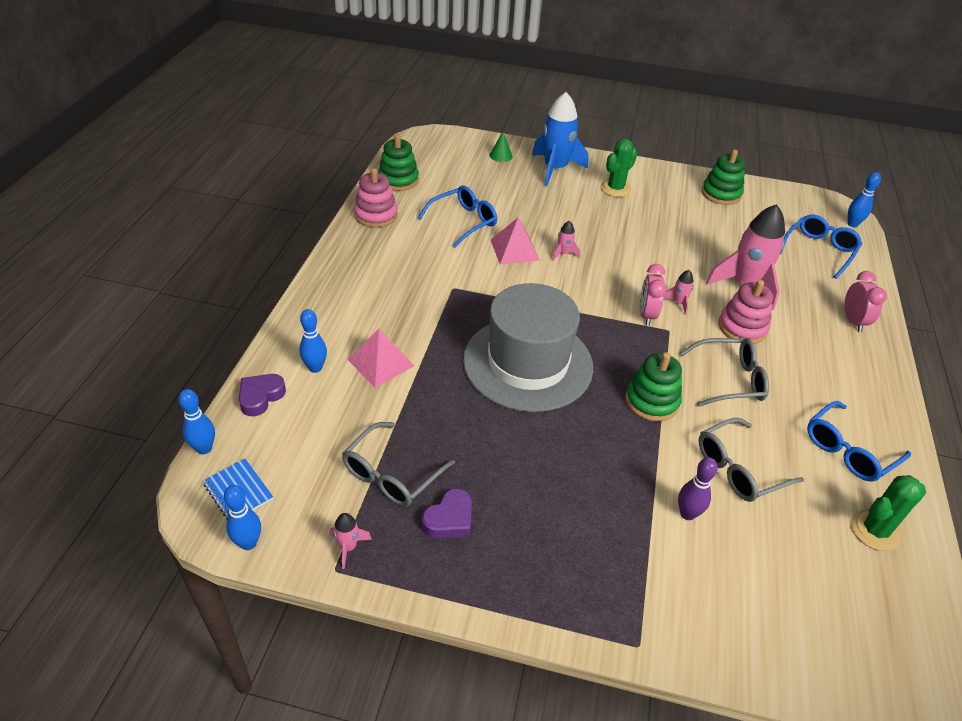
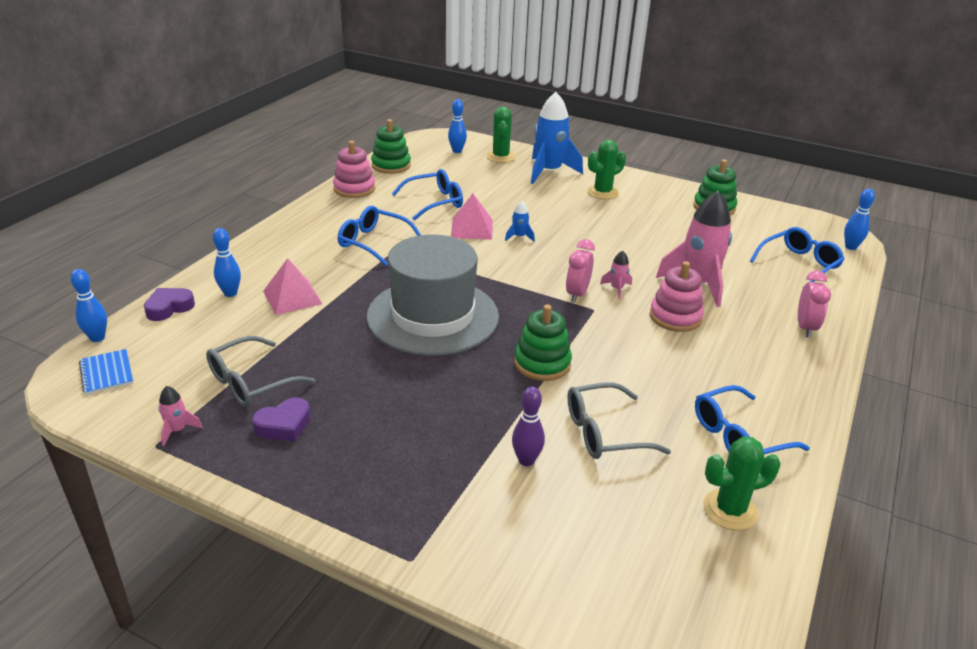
camera: 15 degrees right, 10 degrees down
blue bowling pin [224,485,261,550] -> blue bowling pin moved to [448,99,467,153]
green cone [490,132,512,162] -> green cactus [486,107,516,163]
pink rocket [552,221,580,261] -> blue rocket [505,201,535,242]
grey glasses [680,338,769,406] -> none
none -> blue glasses [338,206,421,266]

